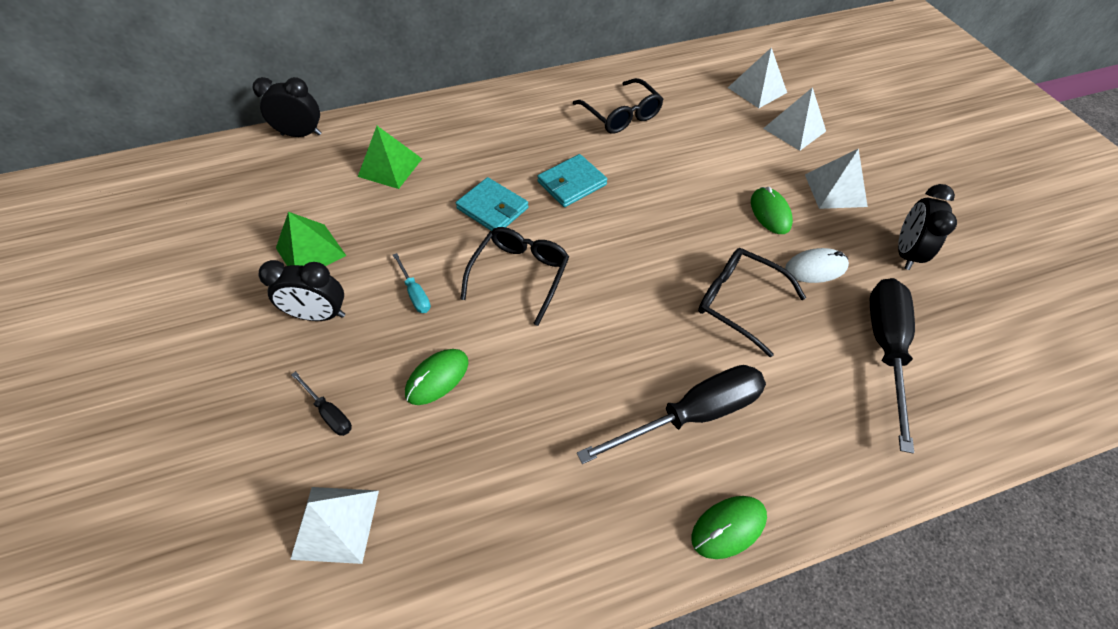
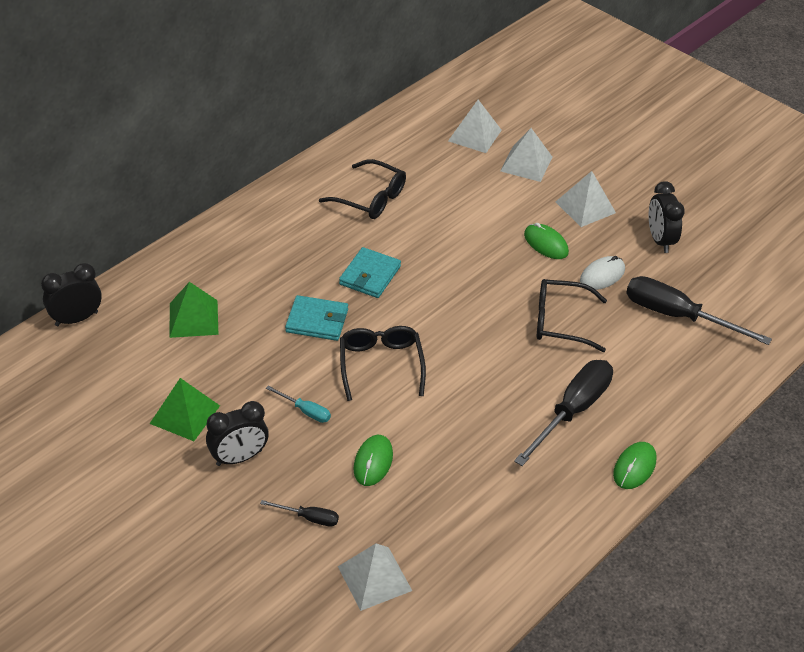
camera: 30 degrees left, 10 degrees down
black screwdriver [870,278,915,454] -> black screwdriver turned 45 degrees counterclockwise [626,276,772,345]

